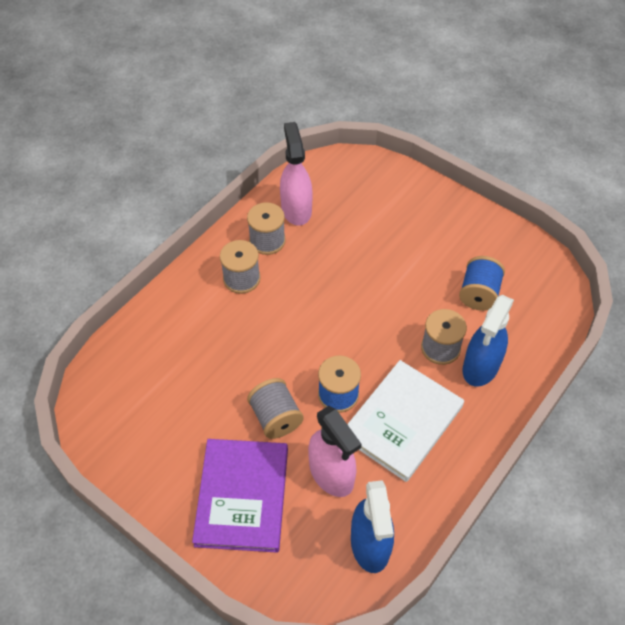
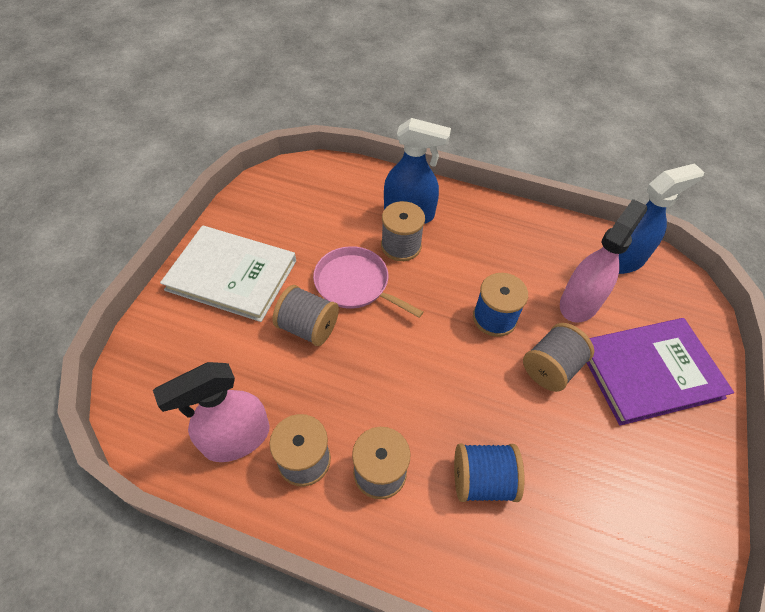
camera: 110 degrees left, 0 degrees up
white book [347,360,464,482] -> white book moved to [160,225,296,322]
blue spool [459,256,505,311] -> blue spool moved to [454,443,525,502]
none -> grey spool [273,285,339,346]
none -> pink pan [313,246,423,318]

